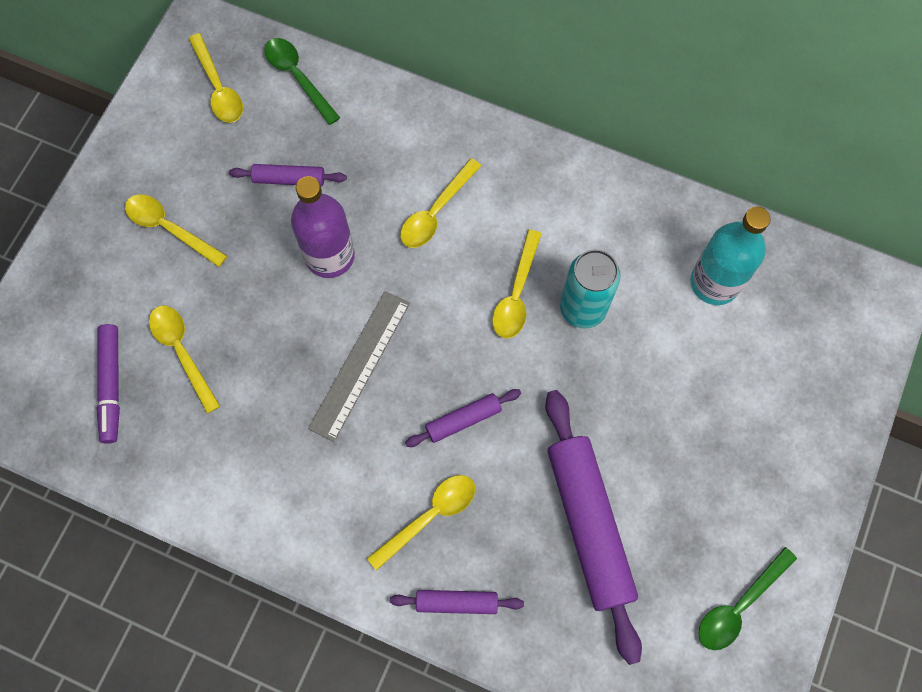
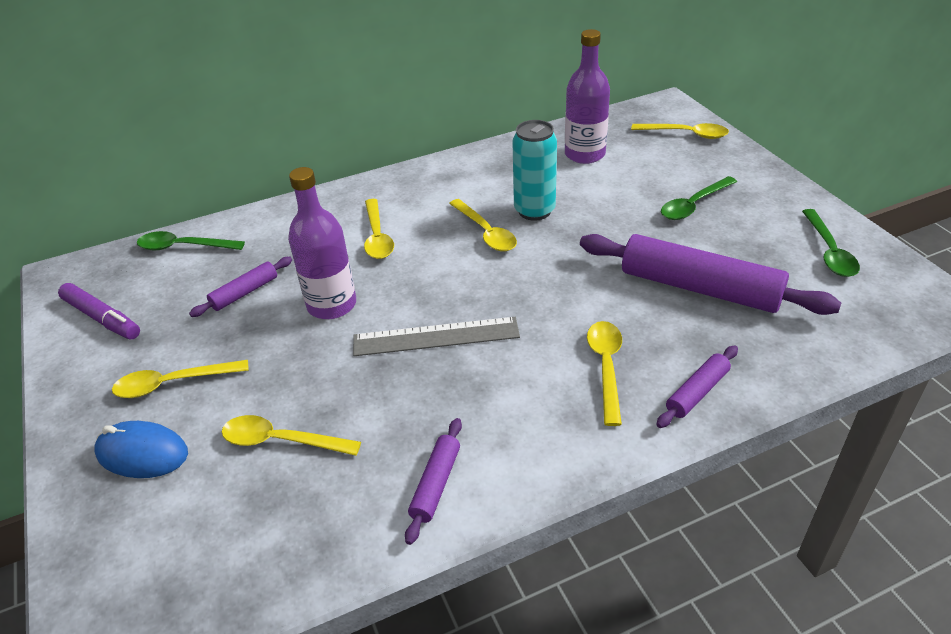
camera: 45 degrees left, 30 degrees down
purple marker [96,324,120,444] -> purple marker moved to [58,283,140,339]
yellow spoon [188,33,243,123] -> yellow spoon moved to [631,123,729,139]
grey ruler [308,291,410,442] -> grey ruler turned 75 degrees counterclockwise [353,317,520,356]
purple rolling pin [405,389,521,447] -> purple rolling pin moved to [405,418,462,545]
turquoise bottle [690,207,770,305] -> purple bottle [565,29,610,164]
none -> blue mouse [94,421,188,478]
none -> green spoon [661,176,737,220]

